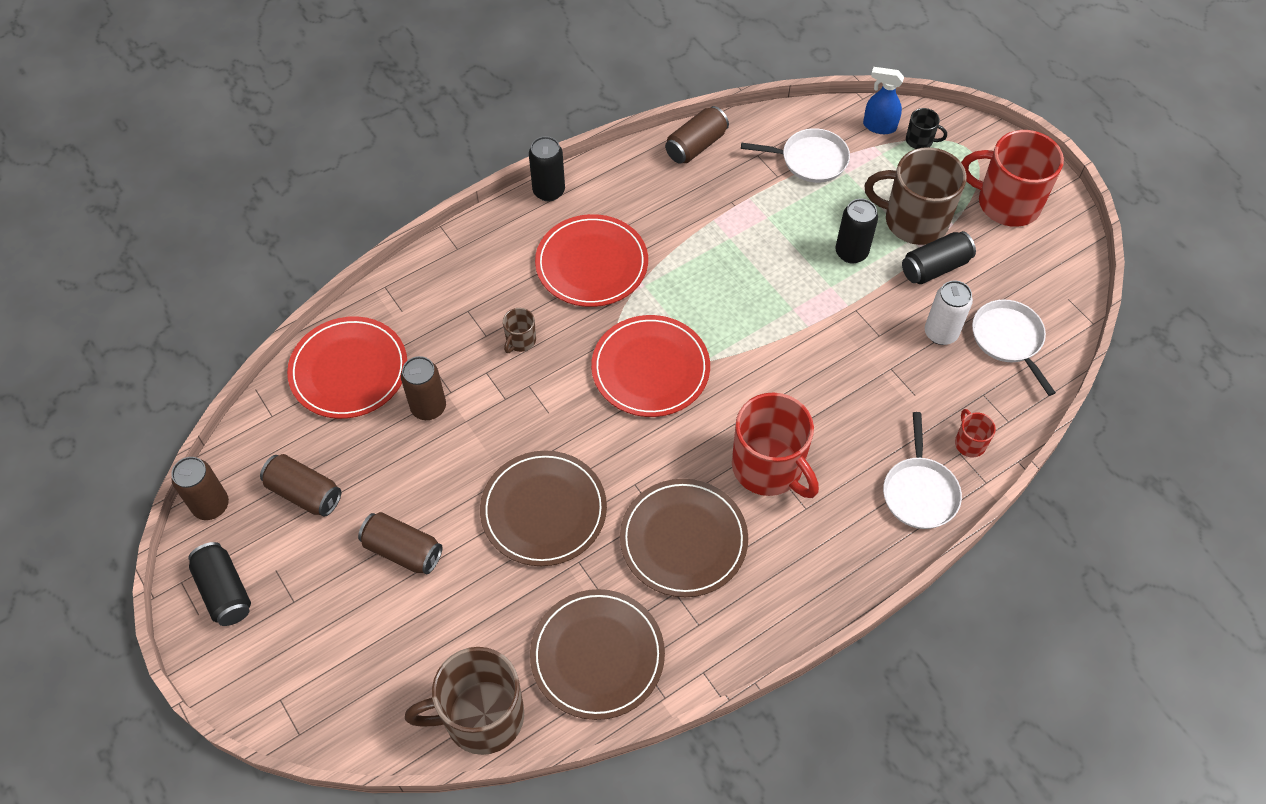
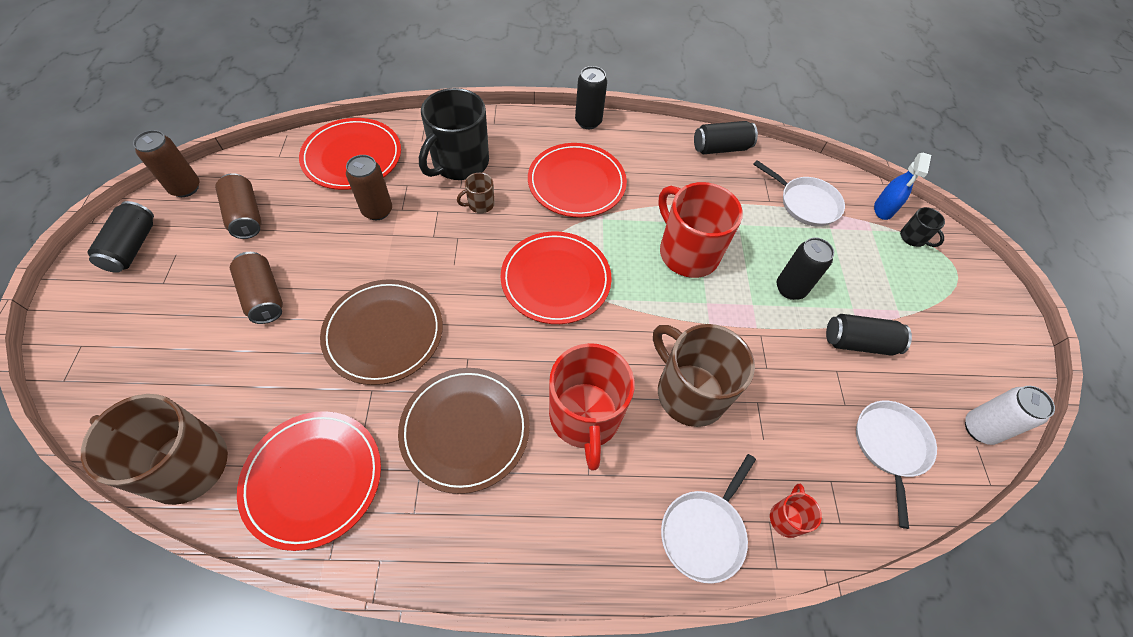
camera: 30 degrees right, 0 degrees up
brown plate [530,589,665,720] -> red plate [237,411,381,551]
brown can [665,106,729,164] -> black can [694,121,758,154]
blue spray bottle [863,67,904,134] -> blue spray bottle turned 120 degrees counterclockwise [874,153,931,220]
brown mug [865,147,967,245] -> brown mug moved to [653,324,755,427]
white can [925,281,973,345] -> white can moved to [965,386,1055,445]
red mug [961,130,1064,227] -> red mug moved to [658,182,743,278]
none -> black mug [419,88,489,180]

